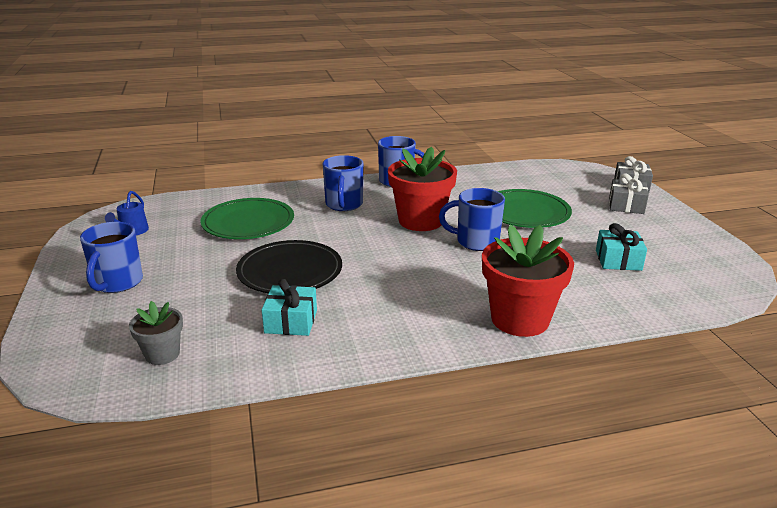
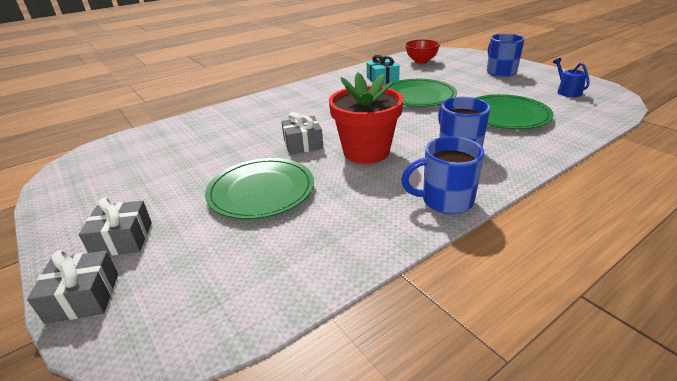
camera: 160 degrees right, 5 degrees up
grey flower pot [129,301,183,365] -> red bowl [405,40,440,64]
black plate [236,240,342,293] -> green plate [385,79,457,107]
blue mug [439,188,505,251] -> grey gift [281,112,323,155]
red flower pot [482,225,574,337] -> none
turquoise gift [596,223,647,271] -> none

